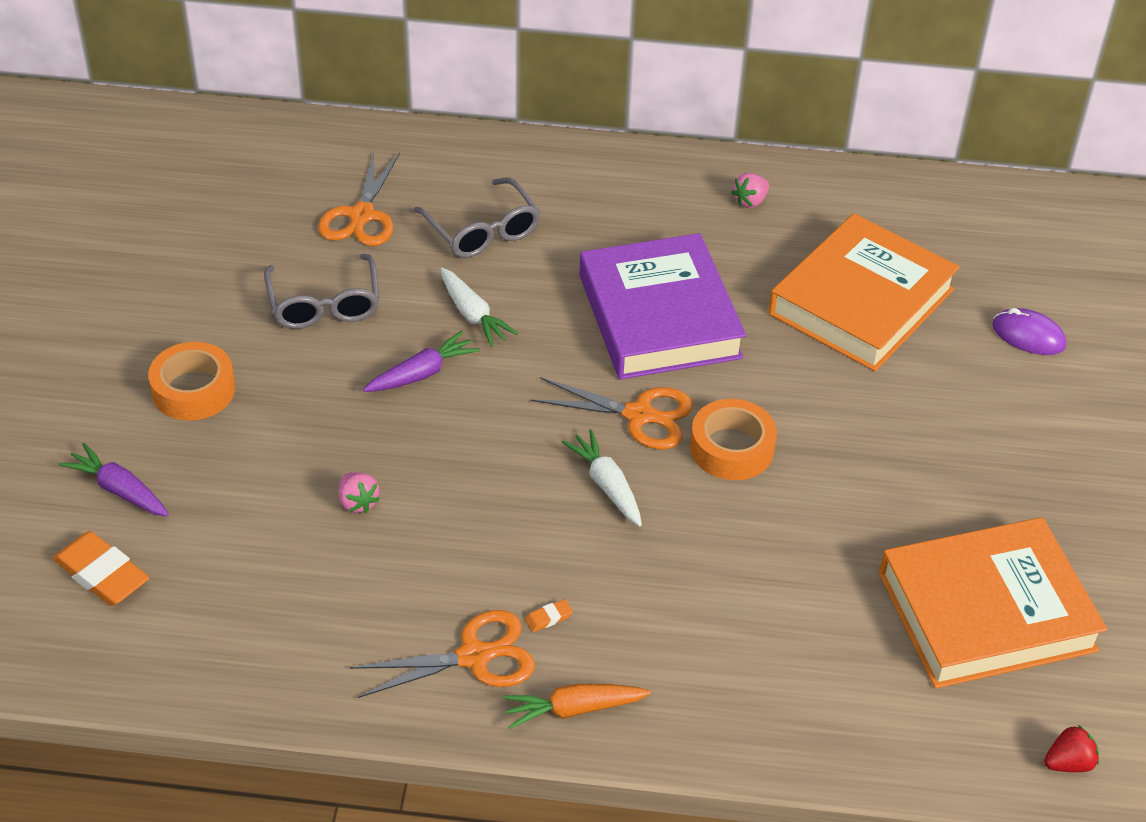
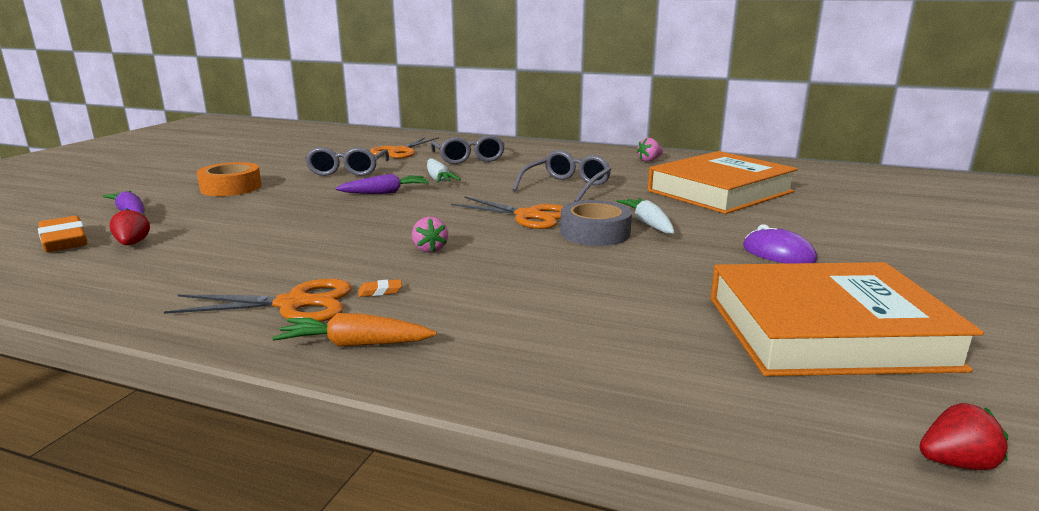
camera: 15 degrees right, 25 degrees down
pink strawberry [339,472,380,513] -> pink strawberry moved to [412,217,448,253]
white carrot [562,429,642,527] -> white carrot moved to [616,198,674,234]
purple book [579,233,746,380] -> grey glasses [513,150,611,202]
orange tape [690,399,777,480] -> grey tape [560,200,632,246]
purple mouse [992,308,1066,355] -> purple mouse moved to [743,224,817,264]
none -> red strawberry [109,208,150,245]

